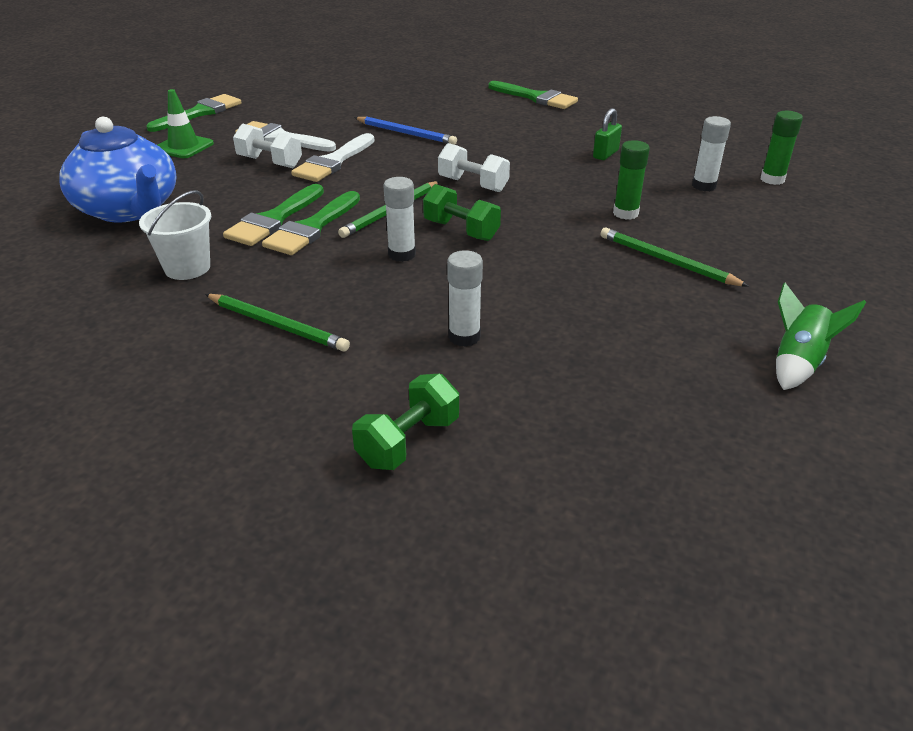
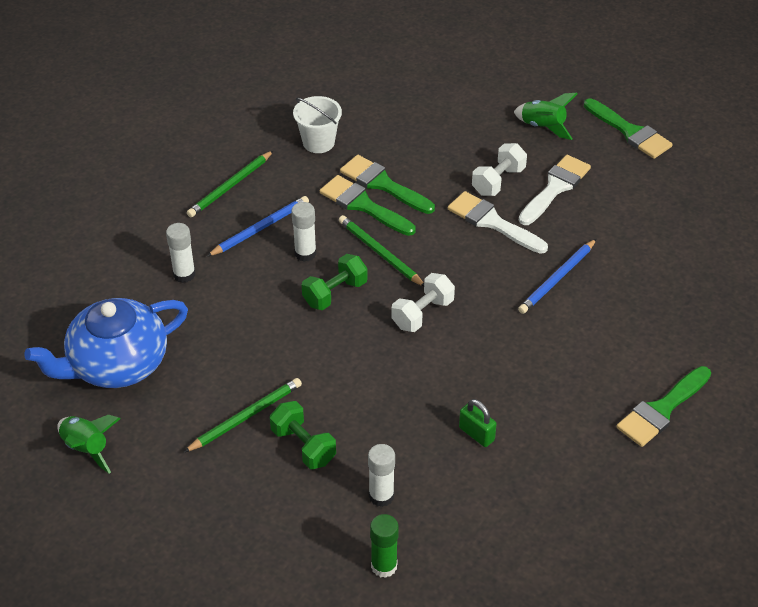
camera: 100 degrees right, 10 degrees up
blue teapot [59,117,177,223] -> blue teapot moved to [24,298,188,388]
green traffic cone [158,89,214,158] -> green rocket [514,93,577,140]
green dumbbell [352,374,459,470] -> green dumbbell moved to [270,401,336,469]
green glue stick [613,140,650,220] -> none
none -> blue pencil [207,196,309,257]

